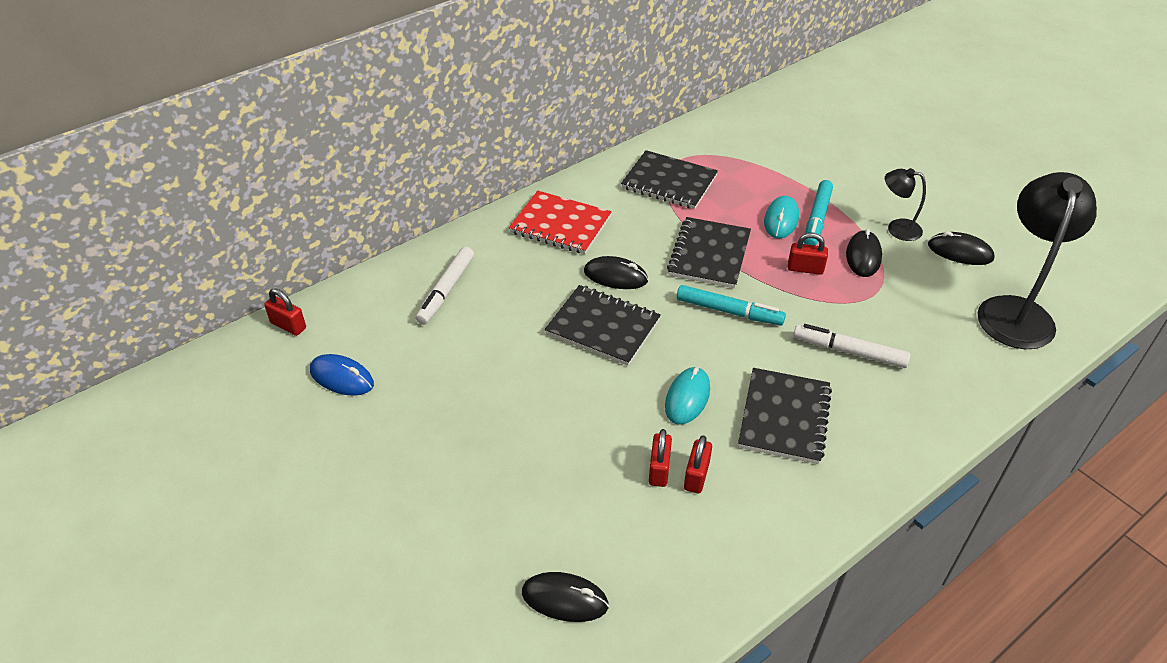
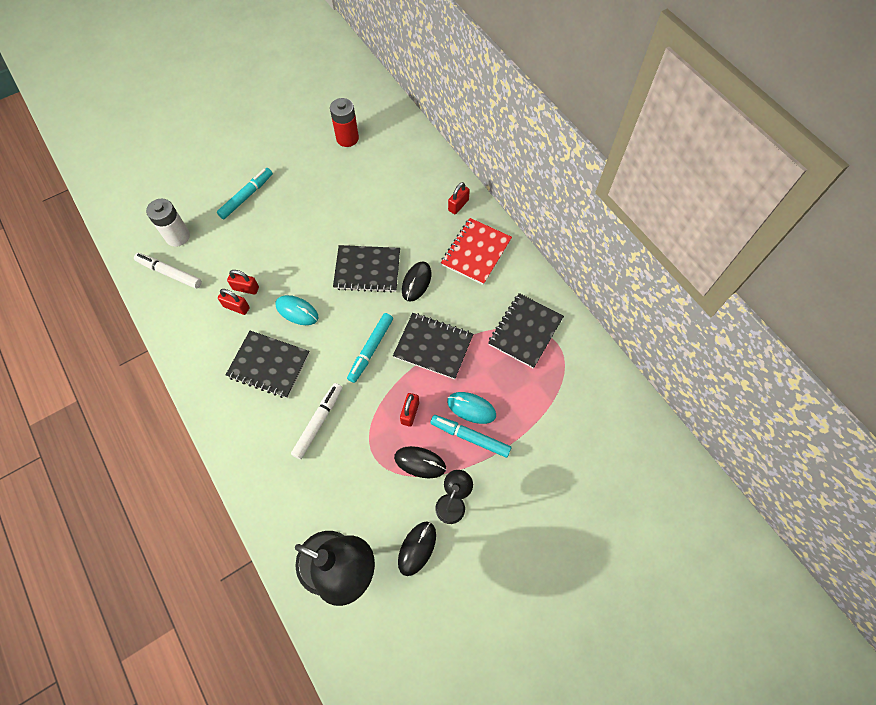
camera: 95 degrees right, 20 degrees up
red padlock [264,288,306,336] -> red padlock moved to [448,182,470,214]
blue mouse [310,354,374,396] -> red battery [330,98,359,147]
white marker [416,247,474,325] -> white marker moved to [134,253,202,289]
black mouse [522,572,609,622] -> white battery [146,199,190,247]
black notebook [545,285,661,366] -> black notebook turned 60 degrees clockwise [333,245,400,293]
none -> turquoise marker [217,168,273,219]

